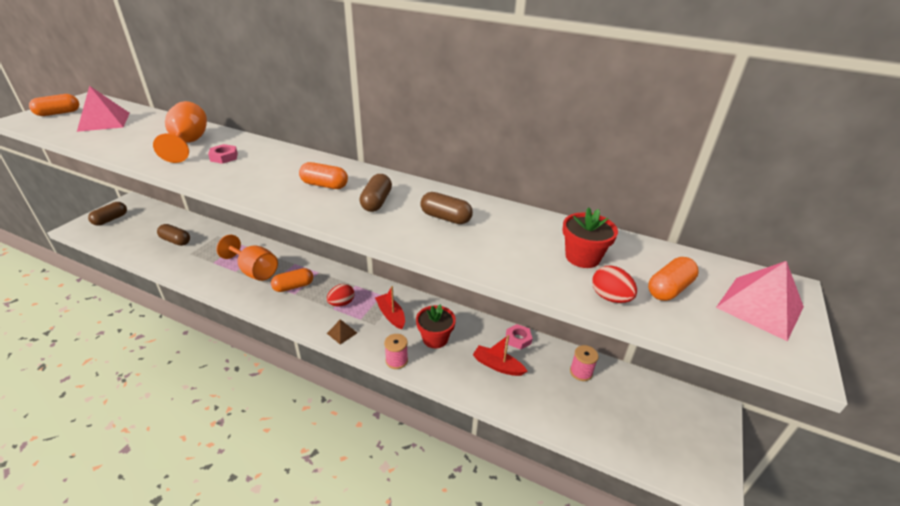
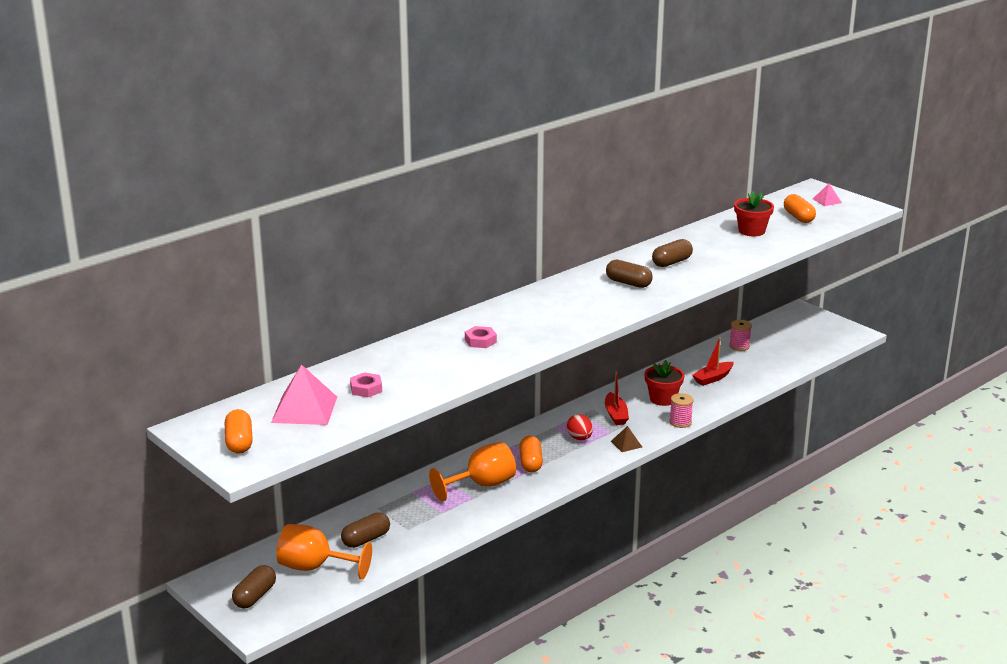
camera: 65 degrees left, 10 degrees down
brown capsule [88,202,127,226] -> brown capsule turned 60 degrees clockwise [232,565,276,608]
orange goblet [153,101,207,163] -> orange goblet moved to [276,524,372,580]
orange capsule [299,162,348,189] -> none
red boat [375,286,405,329] -> red boat turned 90 degrees counterclockwise [605,371,629,425]
pink nut [506,324,533,349] -> pink nut moved to [350,372,382,398]
red egg [592,266,637,303] -> none
pink pyramid [716,261,804,341] -> pink pyramid [813,184,842,206], size x0.50

